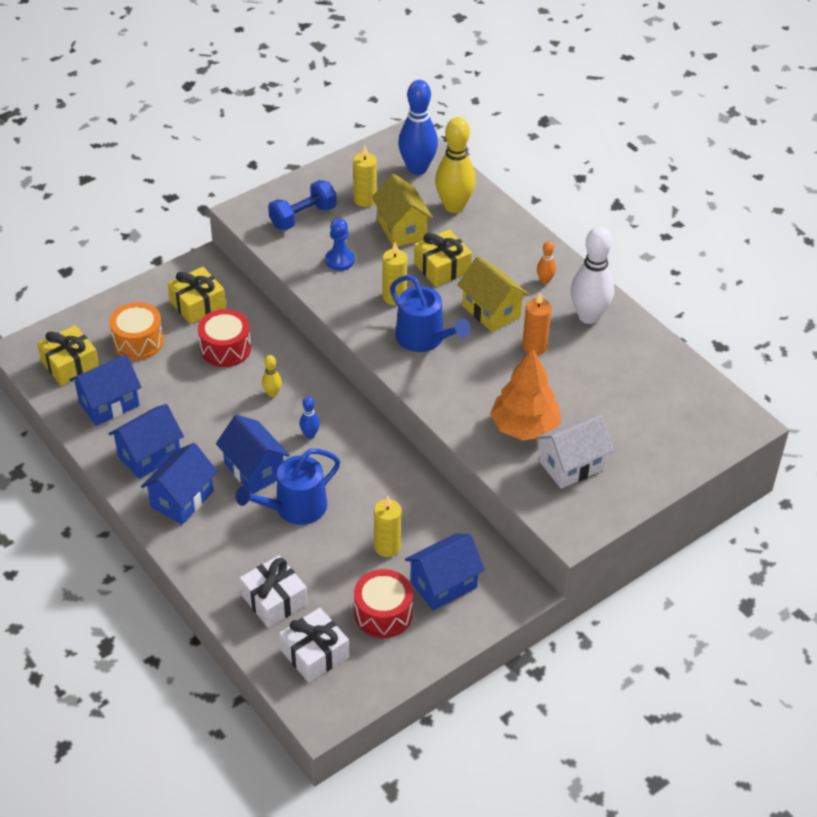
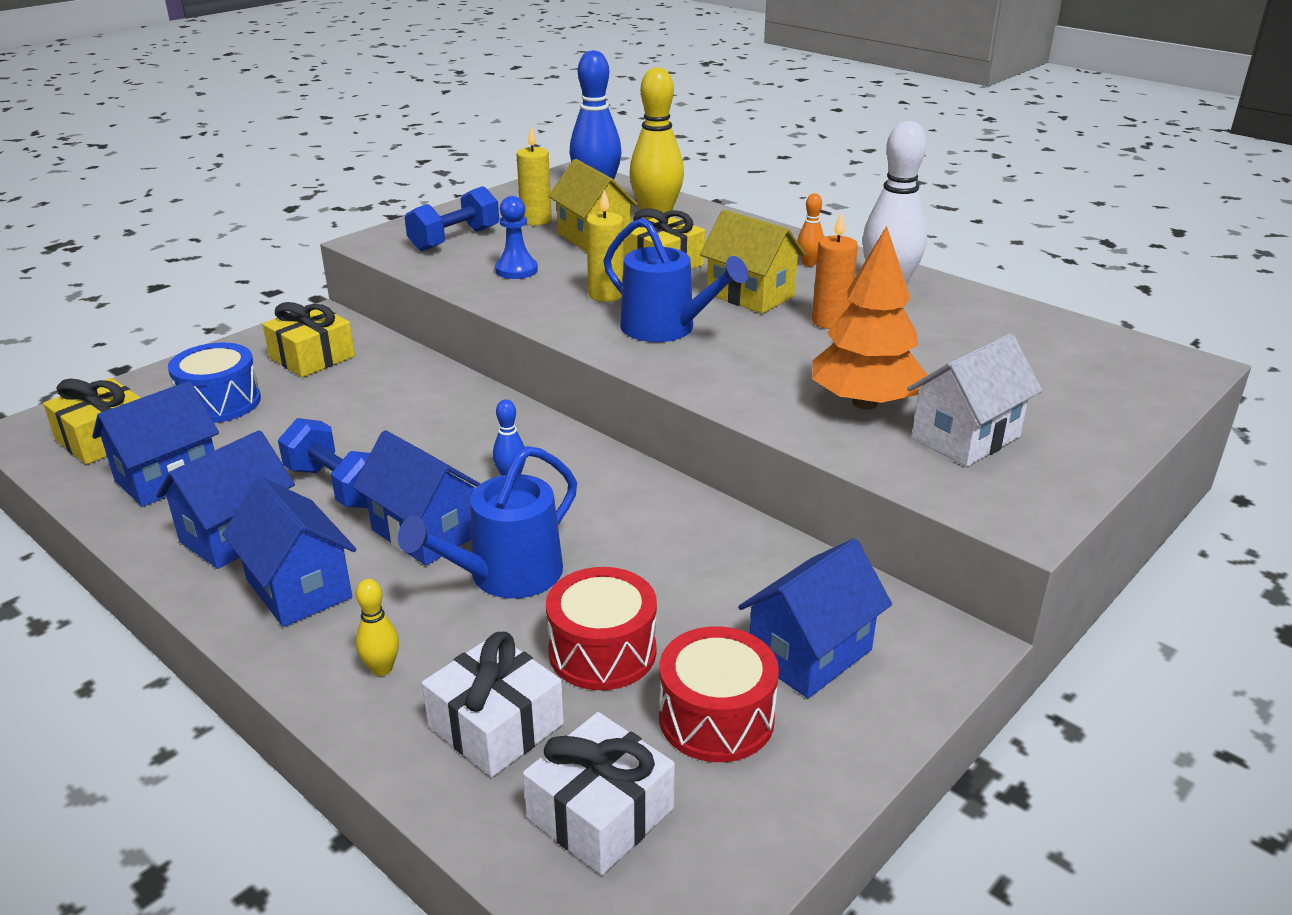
camera: 10 degrees left, 15 degrees down
orange drum [109,302,164,360] -> blue drum [168,342,261,423]
blue house [141,443,218,524] -> blue house turned 60 degrees counterclockwise [222,477,357,627]
red drum [198,309,251,367] -> red drum moved to [546,567,657,690]
yellow bowling pin [262,355,282,397] -> yellow bowling pin moved to [356,579,399,676]
yellow candle [374,496,402,557] -> none
none -> blue dumbbell [278,418,370,508]

